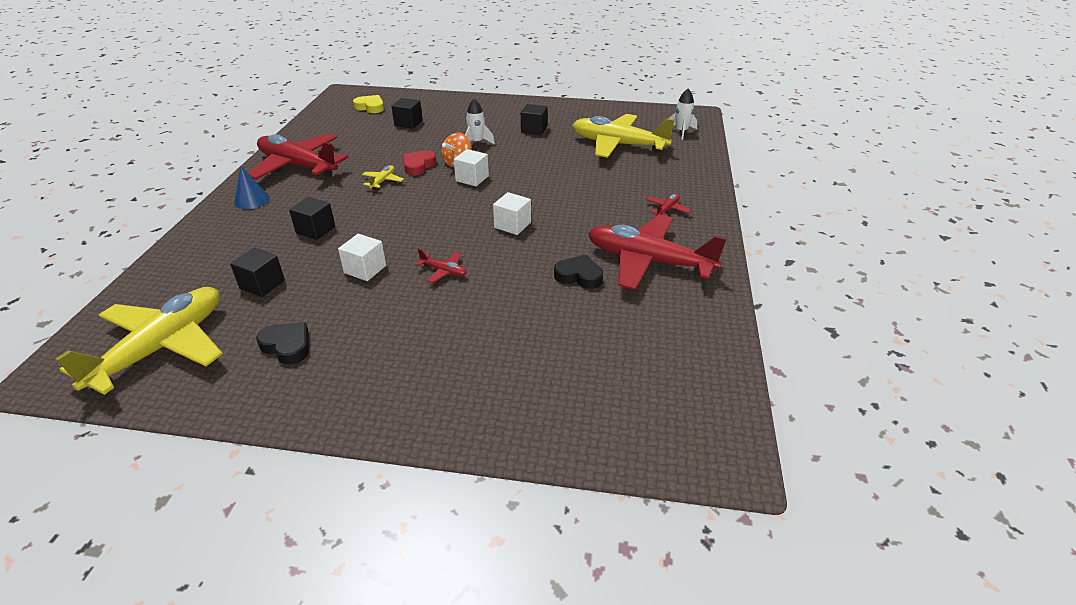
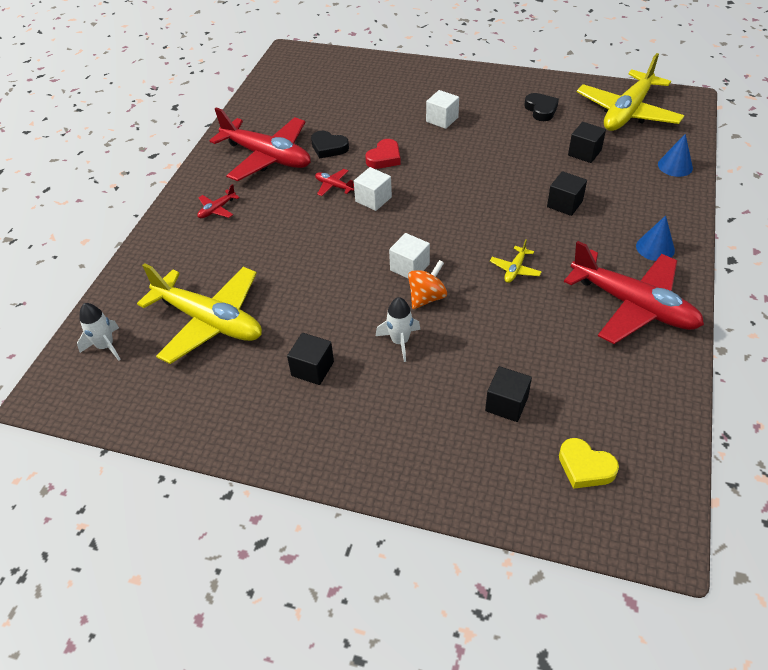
camera: 170 degrees left, 10 degrees up
black heart [256,322,309,365] -> black heart turned 150 degrees counterclockwise [524,93,559,121]
white cube [338,234,386,281] -> white cube moved to [426,90,459,129]
red heart [403,151,436,175] -> red heart moved to [365,139,401,169]
red plane [415,249,467,283] -> red plane moved to [315,169,354,196]
none -> blue cone [658,134,693,177]

